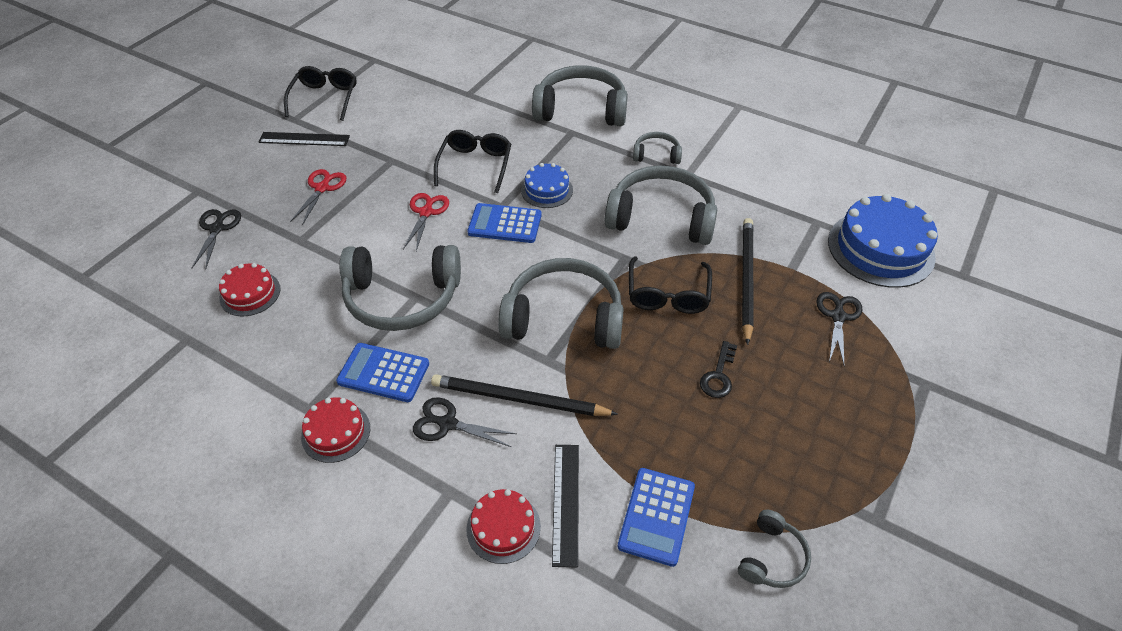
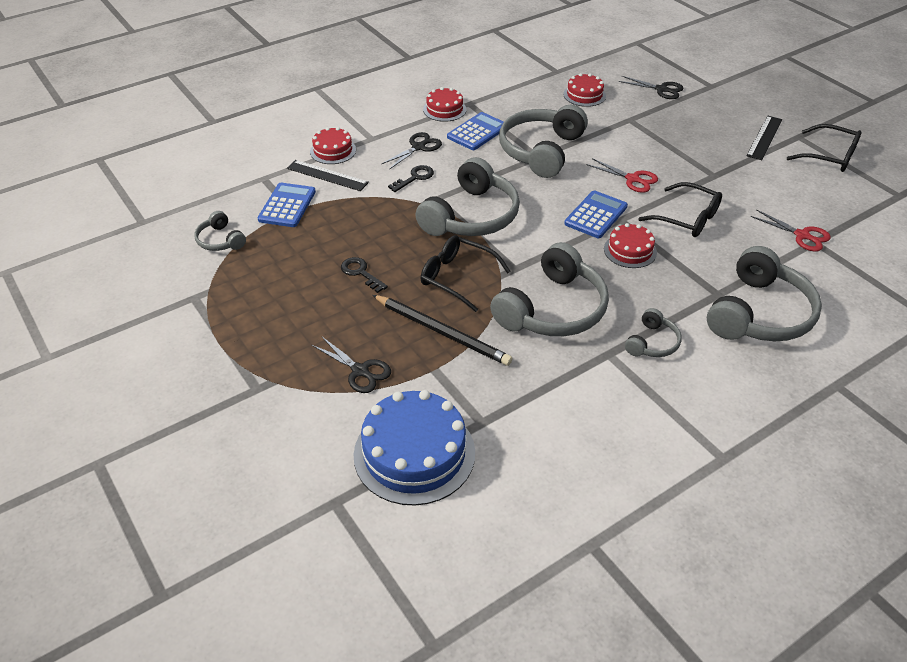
camera: 115 degrees right, 5 degrees down
red scissors [290,169,346,225] -> red scissors moved to [751,209,831,252]
black pencil [431,374,618,416] -> black key [388,165,434,192]
blue cake [521,163,573,208] -> red cake [604,223,657,268]
blue calculator [618,468,695,567] -> blue calculator turned 60 degrees clockwise [258,183,316,227]

